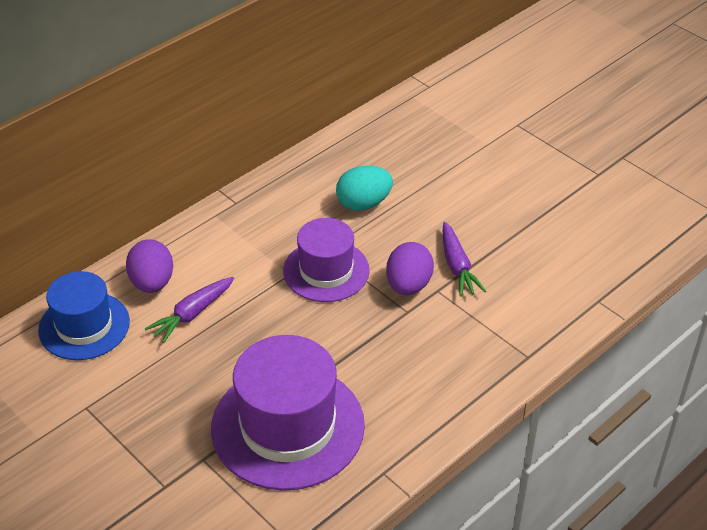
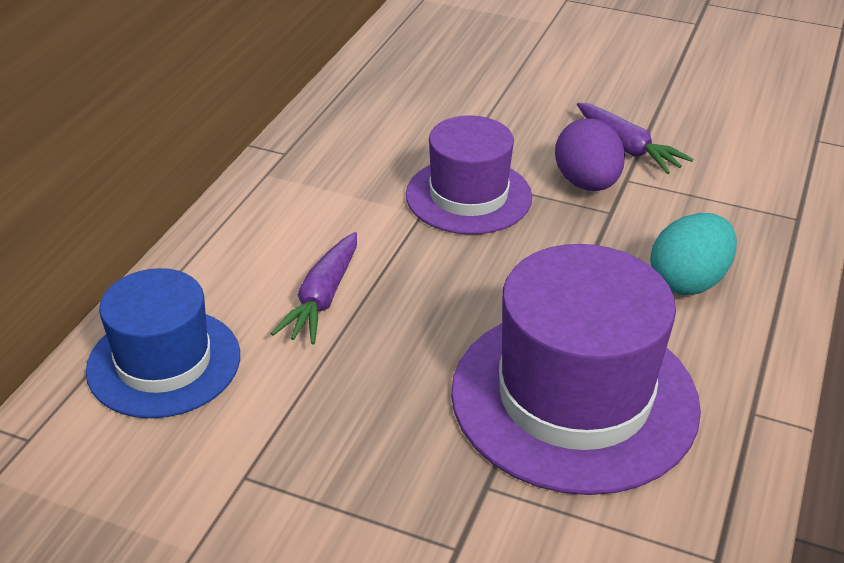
camera: 25 degrees left, 5 degrees down
purple egg [126,239,173,293] -> none
turquoise egg [336,166,393,211] -> turquoise egg moved to [650,213,737,295]

